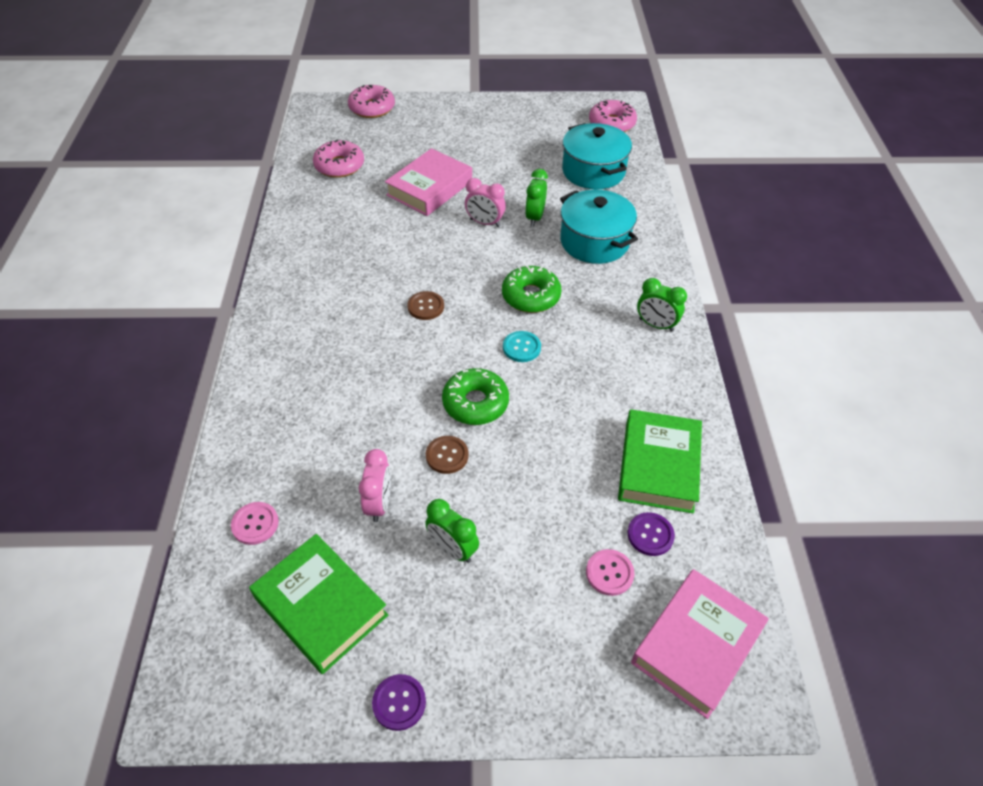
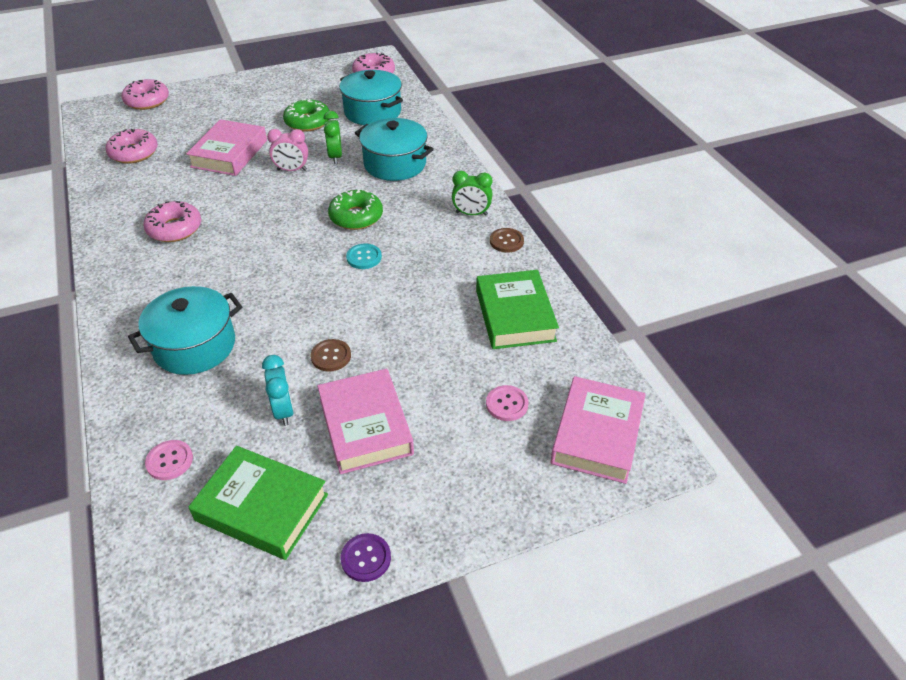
camera: 20 degrees left, 5 degrees down
pink clock [359,449,391,522] -> turquoise clock [262,355,294,426]
brown button [407,291,444,320] -> brown button moved to [490,228,524,253]
green clock [425,499,479,563] -> pink book [317,369,414,474]
green donut [442,368,509,425] -> green donut moved to [283,99,330,132]
purple button [628,512,675,556] -> none
none -> turquoise pot [128,286,242,375]
none -> pink donut [143,201,201,242]

